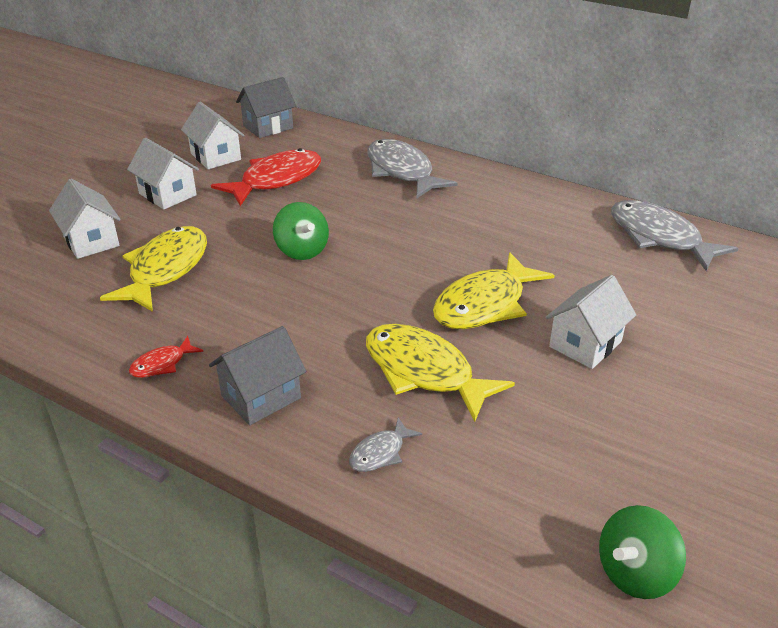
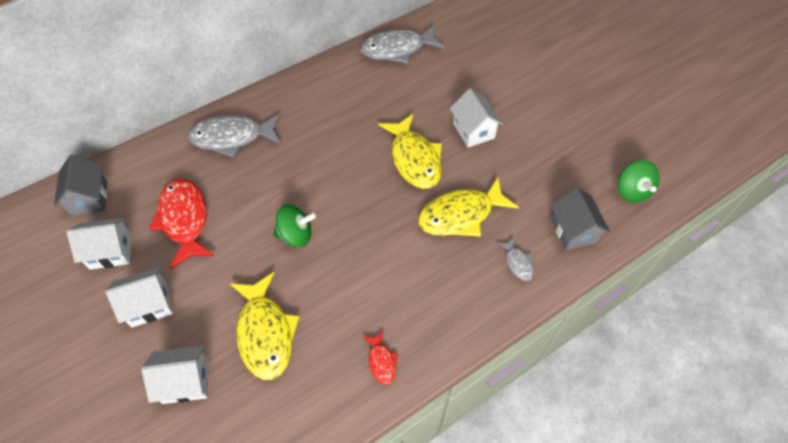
camera: 65 degrees left, 20 degrees up
yellow fish [100,226,207,312] -> yellow fish turned 150 degrees counterclockwise [230,272,300,380]
grey house [209,326,306,425] -> grey house moved to [551,187,610,250]

